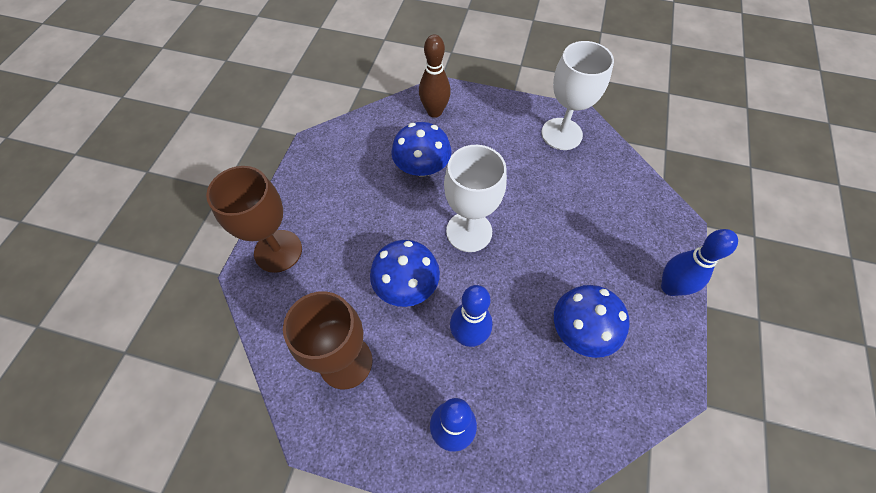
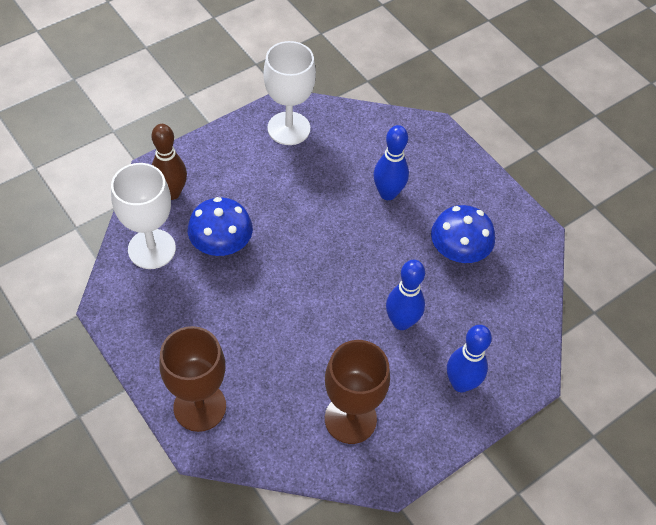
camera: 55 degrees left, 5 degrees down
blue mushroom [370,240,440,307] -> none
white goblet [444,145,507,252] -> white goblet moved to [111,163,176,269]
blue bowling pin [661,229,738,296] -> blue bowling pin moved to [373,125,409,200]

